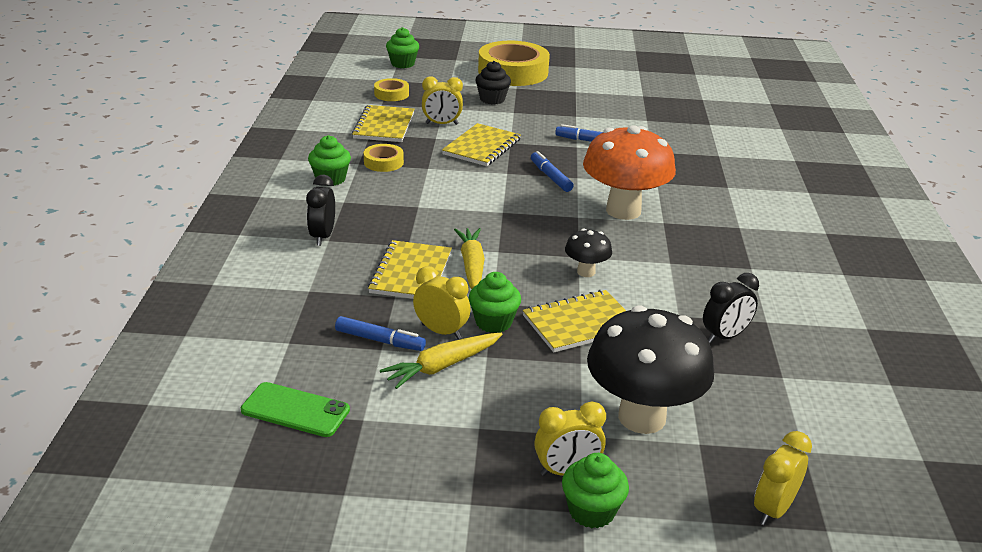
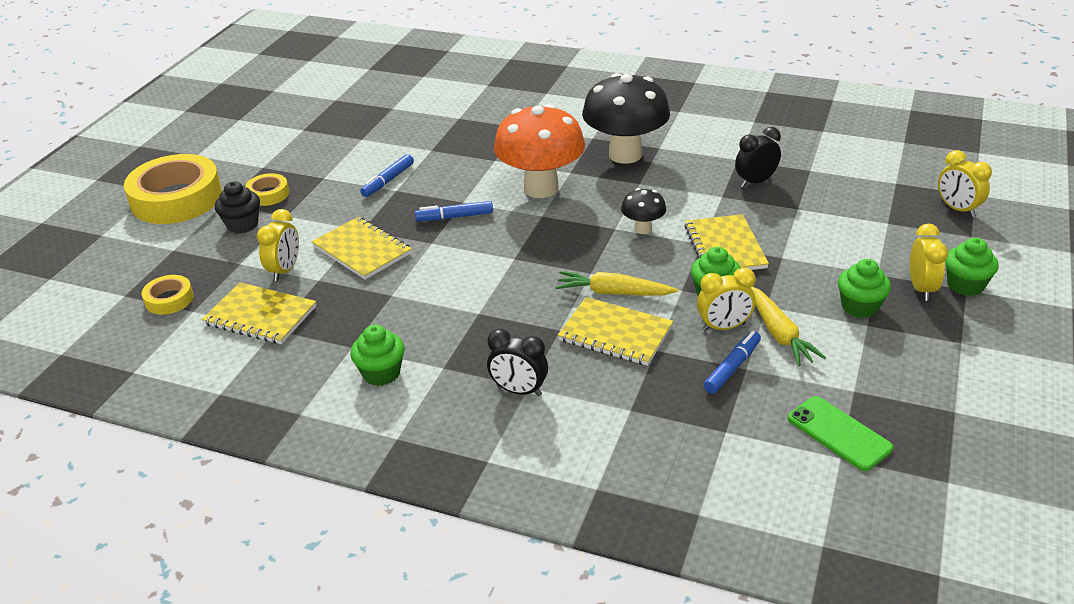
camera: 70 degrees left, 5 degrees up
green phone [241,382,350,437] -> green phone turned 75 degrees counterclockwise [788,396,894,471]
yellow tape [364,144,404,172] -> yellow tape moved to [245,173,289,206]
green cupcake [386,27,419,68] -> green cupcake moved to [838,259,891,318]
yellow clock [413,266,471,339] -> yellow clock turned 150 degrees counterclockwise [697,268,756,331]
black mushroom [587,305,714,434] -> black mushroom moved to [582,73,670,164]
black clock [703,273,759,343] -> black clock turned 105 degrees counterclockwise [735,127,781,187]

